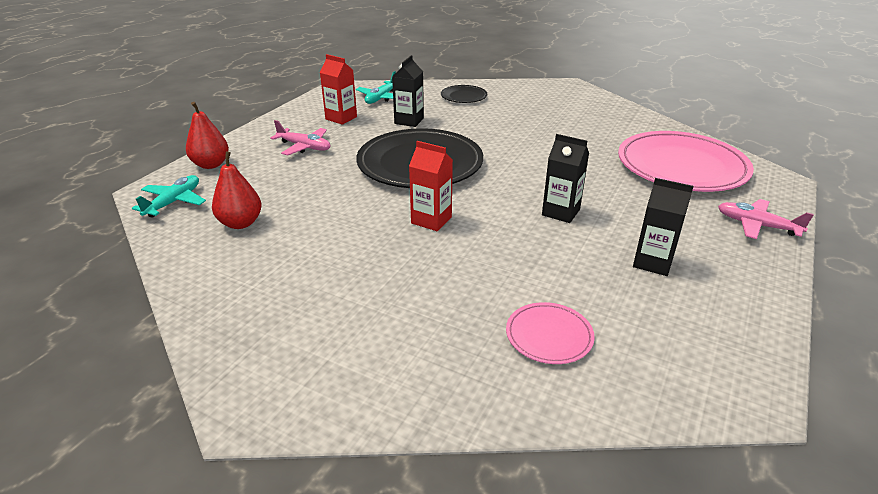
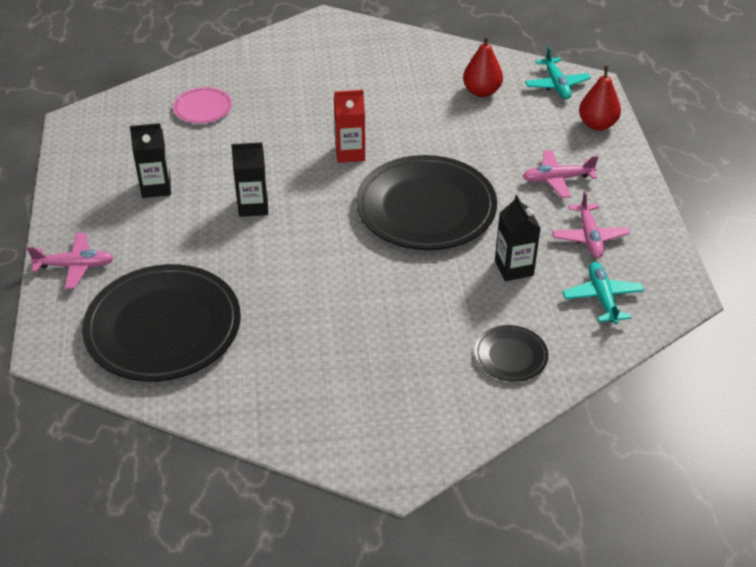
camera: 145 degrees right, 10 degrees up
red carton [320,54,357,125] -> pink plane [552,190,630,258]
pink plate [618,131,754,192] -> black plate [82,264,241,381]

